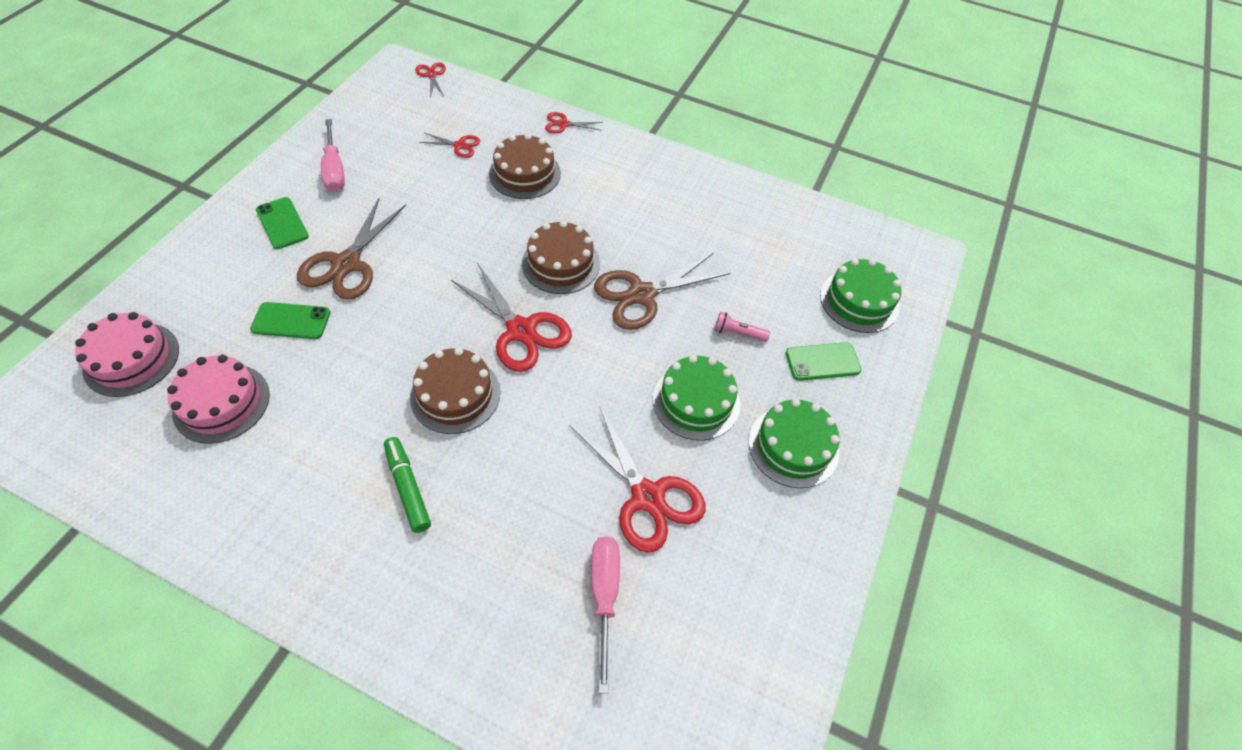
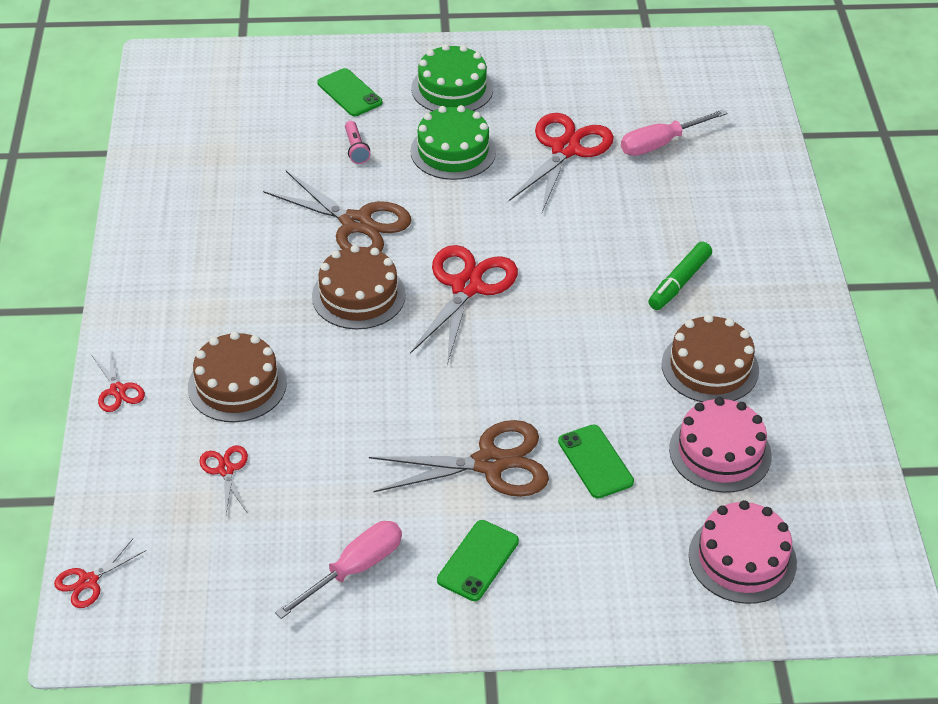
camera: 115 degrees left, 10 degrees down
brown cake [410,347,500,434] -> brown cake moved to [662,314,759,402]
green cake [820,258,901,333] -> none

